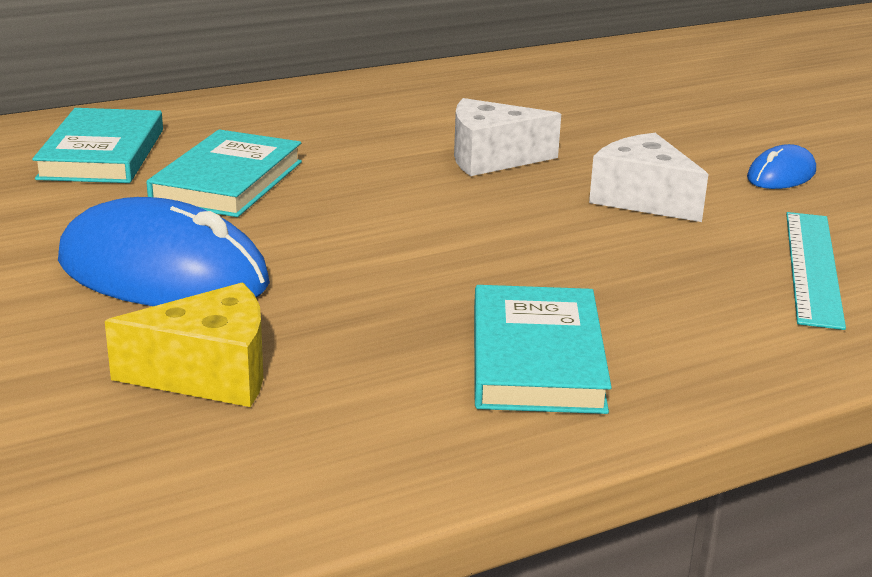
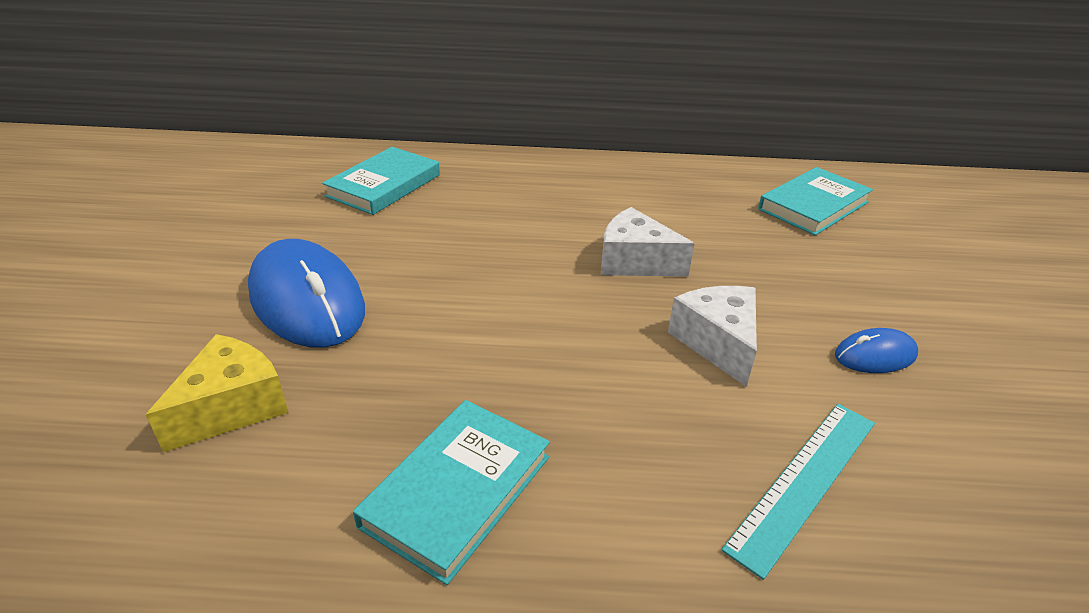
camera: 30 degrees right, 10 degrees up
yellow cheese [105,283,263,407] -> yellow cheese turned 75 degrees counterclockwise [146,334,289,452]
turquoise book [146,129,302,217] -> turquoise book moved to [758,167,873,235]

